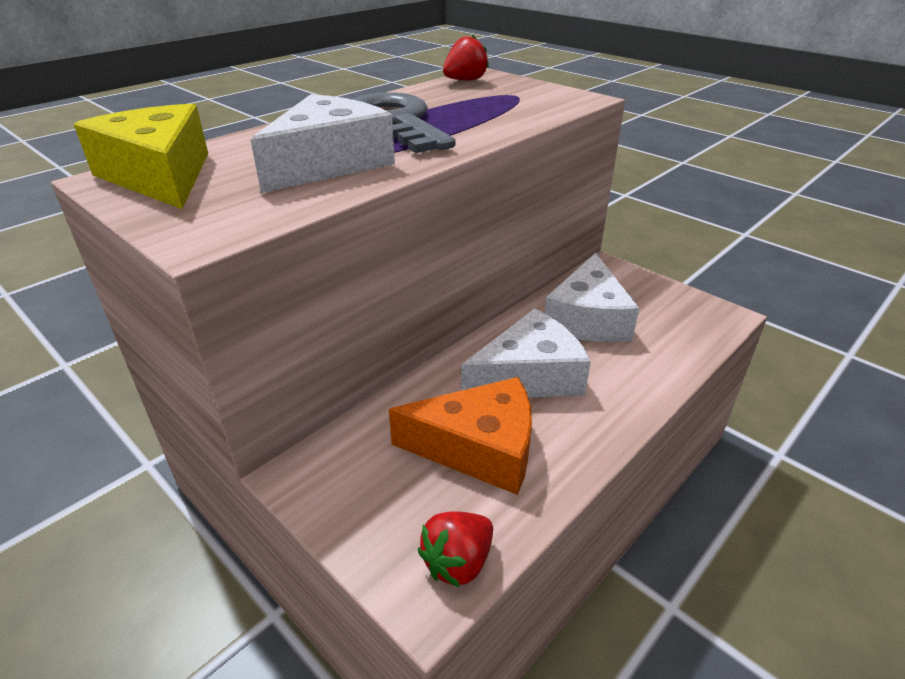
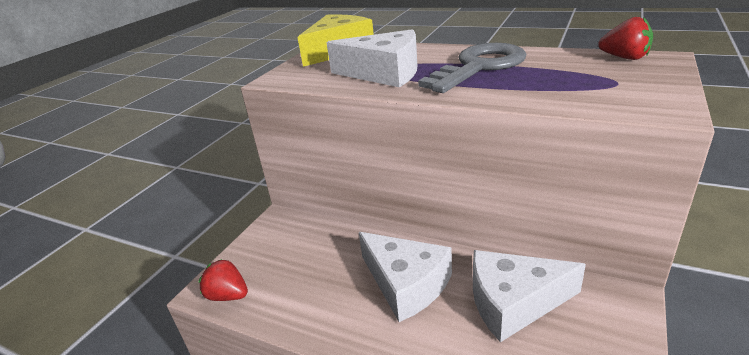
camera: 75 degrees right, 5 degrees down
orange cheese [389,377,532,495] -> none

